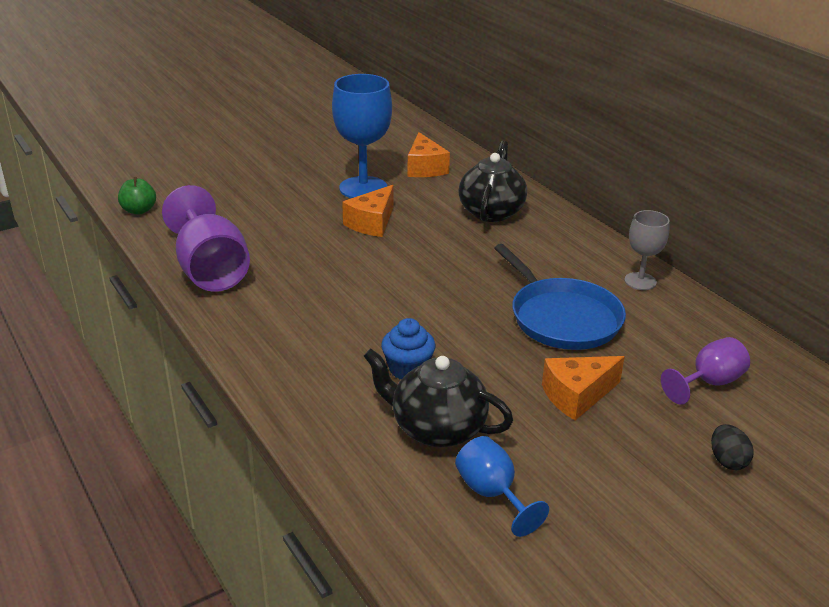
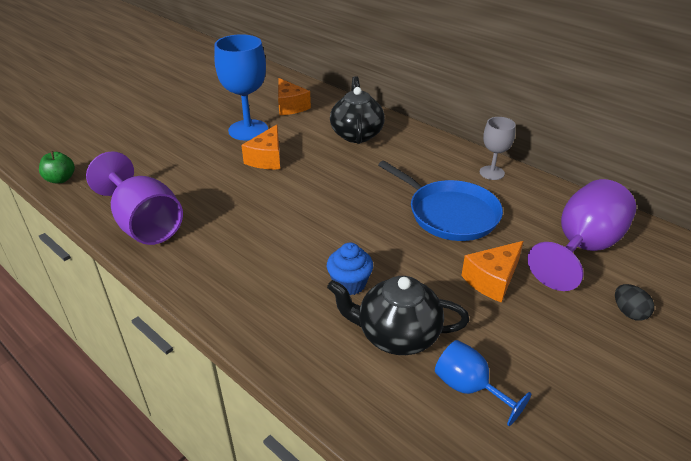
camera: 15 degrees left, 5 degrees up
purple goblet [661,337,750,405] -> purple goblet [527,179,636,291], size x1.78

